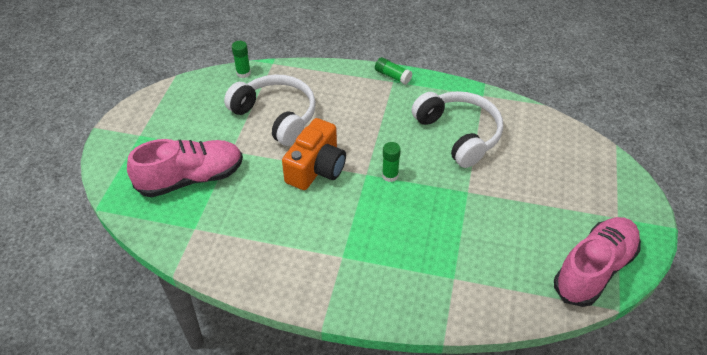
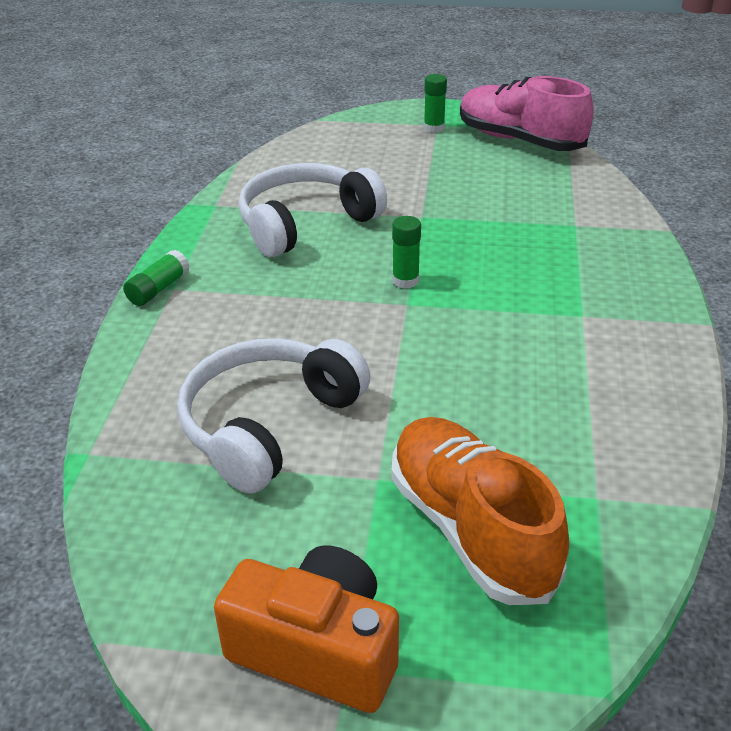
camera: 95 degrees left, 10 degrees down
pink shoe [127,139,243,197] -> orange shoe [391,417,569,605]
green glue stick [232,41,251,78] -> green glue stick moved to [424,74,447,133]
orange camera [282,118,346,190] -> orange camera moved to [214,545,399,713]

